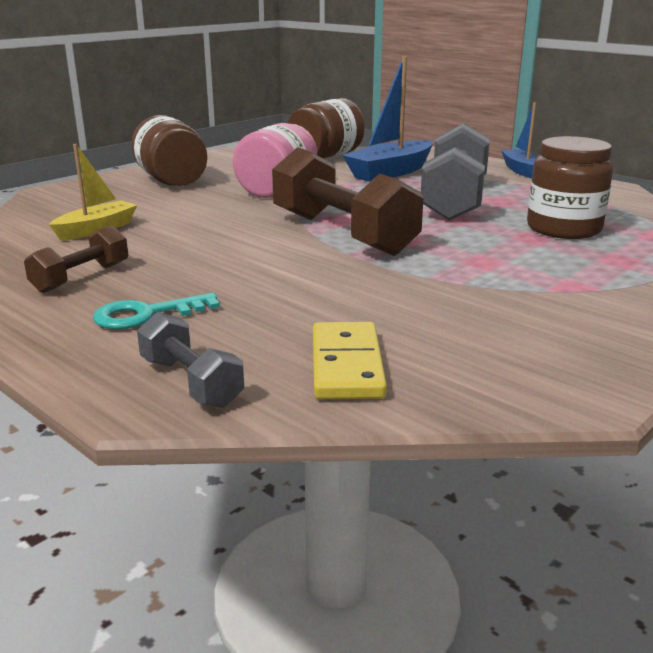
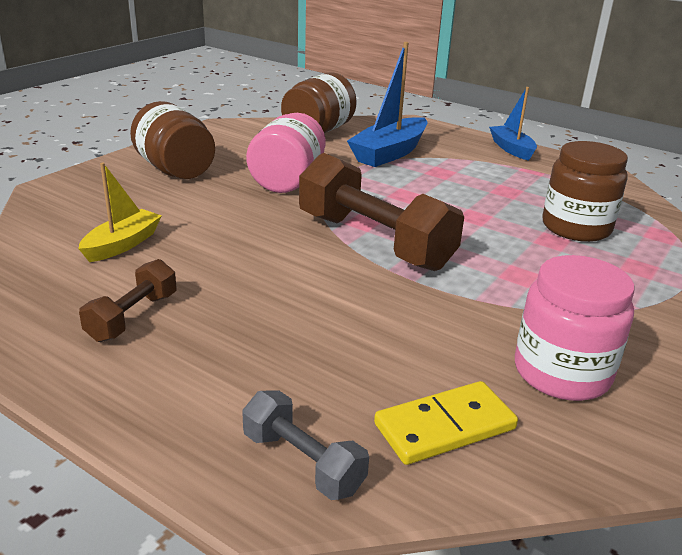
camera: 10 degrees left, 5 degrees up
turquoise key [93,293,220,329] -> none
yellow domino [313,322,387,399] -> yellow domino turned 75 degrees clockwise [374,381,518,465]
grey dumbbell [421,123,490,221] -> none
none -> pink jar [515,255,635,401]

